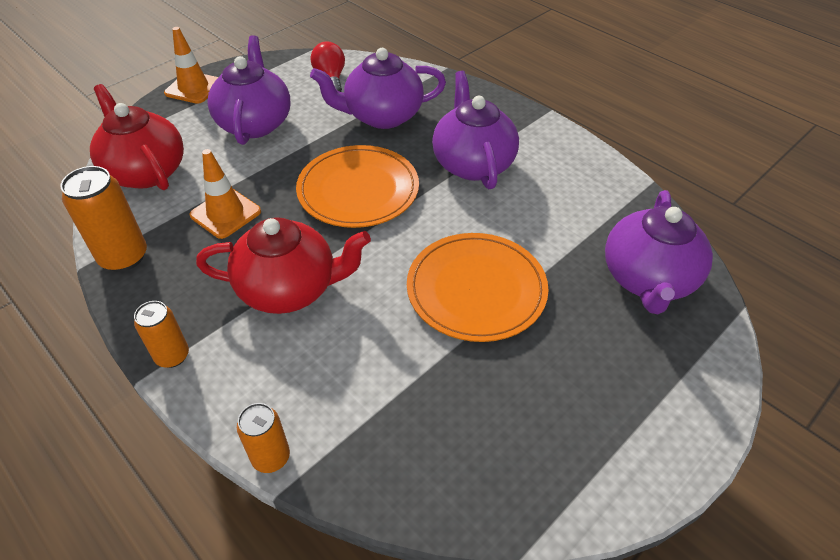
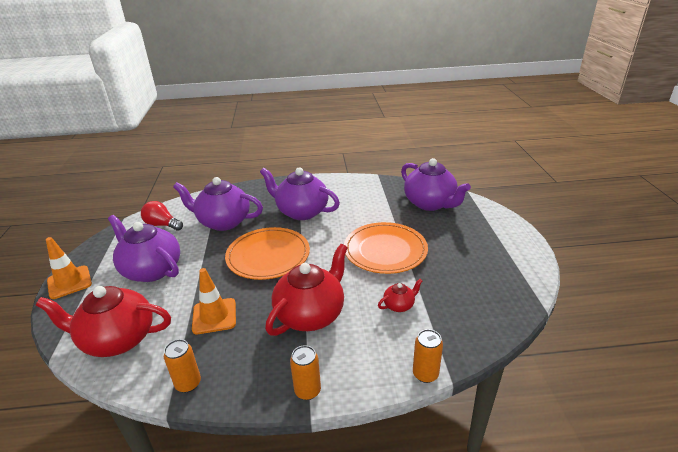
camera: 50 degrees left, 15 degrees down
orange can [60,166,147,272] -> orange can [164,339,201,393], size x0.62
purple teapot [310,48,446,129] -> purple teapot turned 75 degrees clockwise [173,177,263,231]
none -> red teapot [378,279,422,312]

